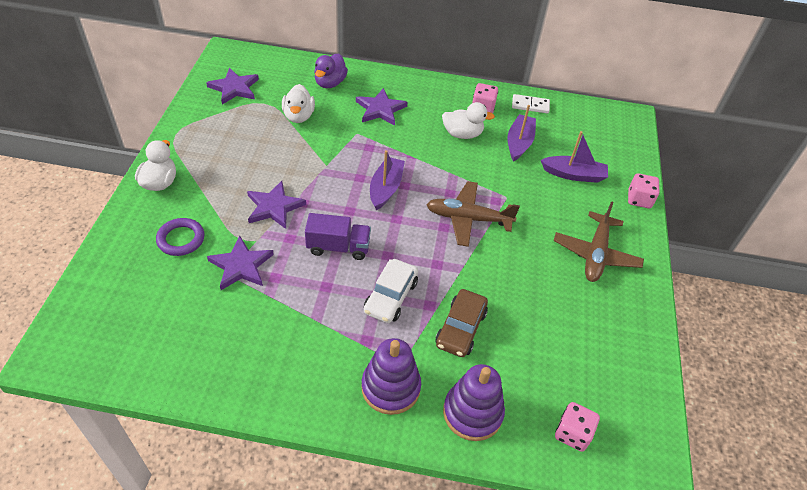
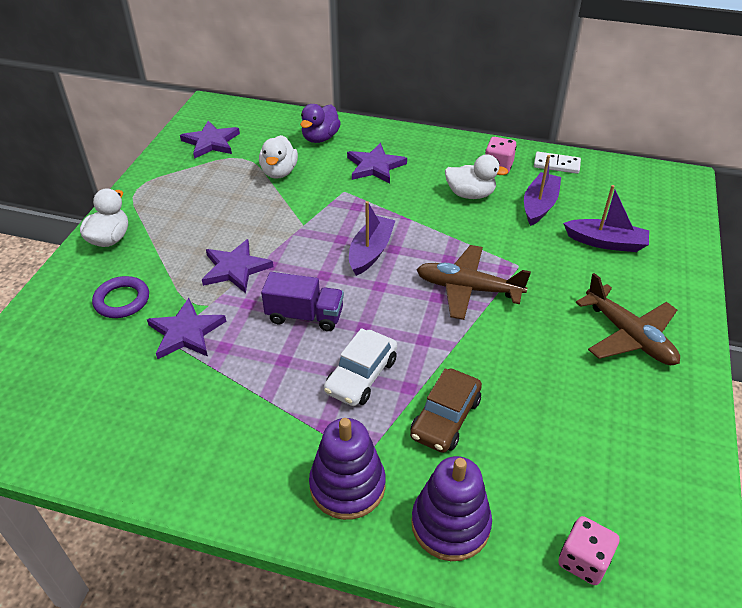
camera: 10 degrees right, 5 degrees down
brown plane [553,201,644,282] -> brown plane turned 60 degrees counterclockwise [575,273,680,365]
pink dice [628,173,659,208] -> none

